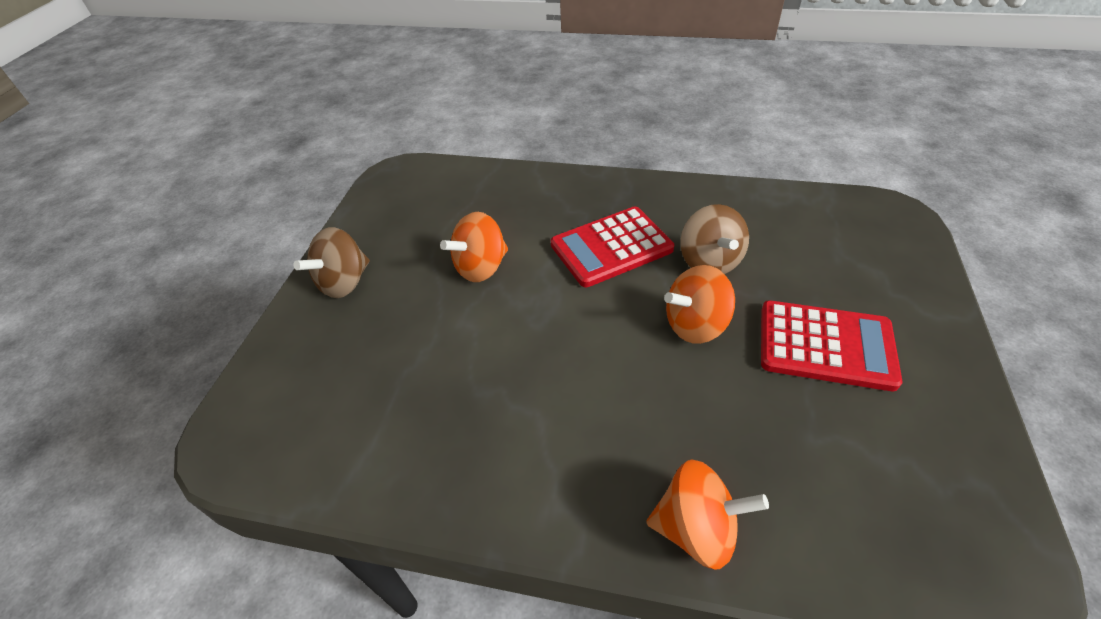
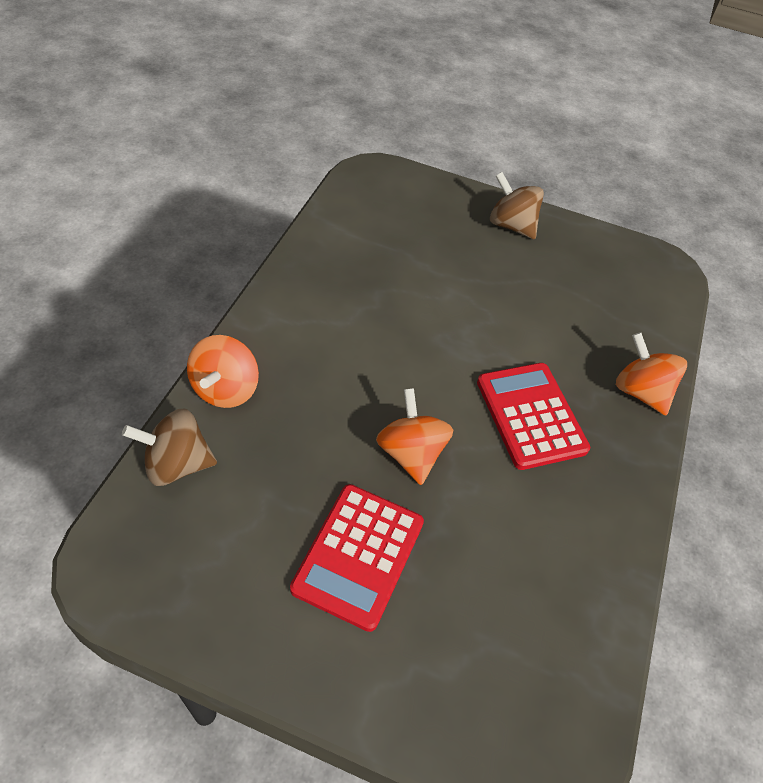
camera: 90 degrees right, 5 degrees up
orange spinning top [440,212,508,282] -> orange spinning top moved to [616,332,687,415]
brown spinning top [681,204,749,274] -> brown spinning top moved to [122,409,217,486]

